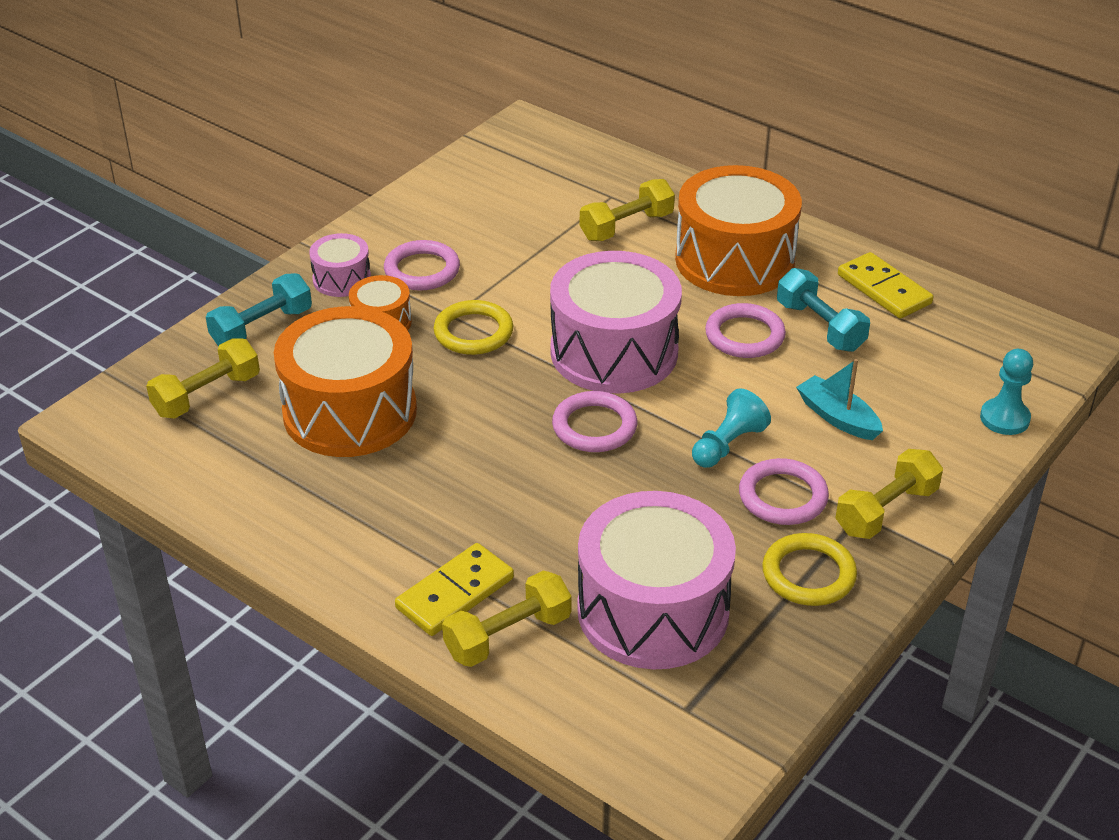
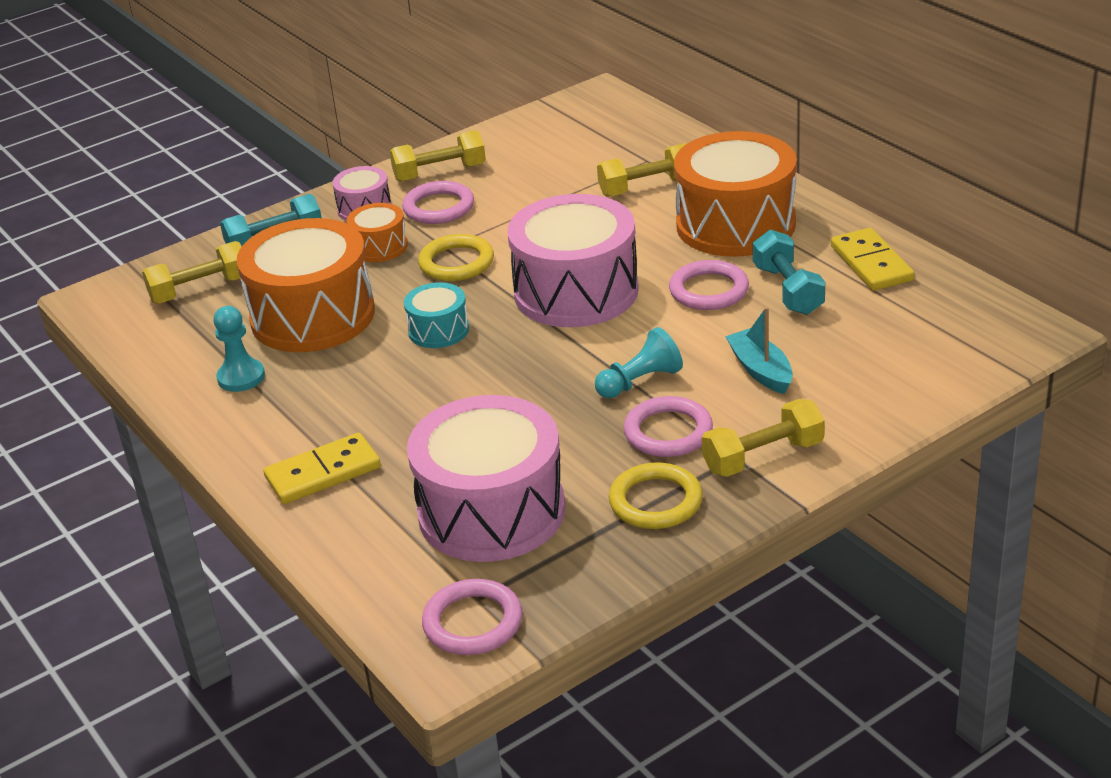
camera: 20 degrees right, 5 degrees down
yellow dumbbell [442,571,571,667] -> yellow dumbbell moved to [390,130,486,182]
pink ring [552,391,637,452] -> pink ring moved to [422,579,522,655]
turquoise pawn [980,349,1033,435] -> turquoise pawn moved to [213,306,265,392]
none -> turquoise drum [404,282,469,348]

